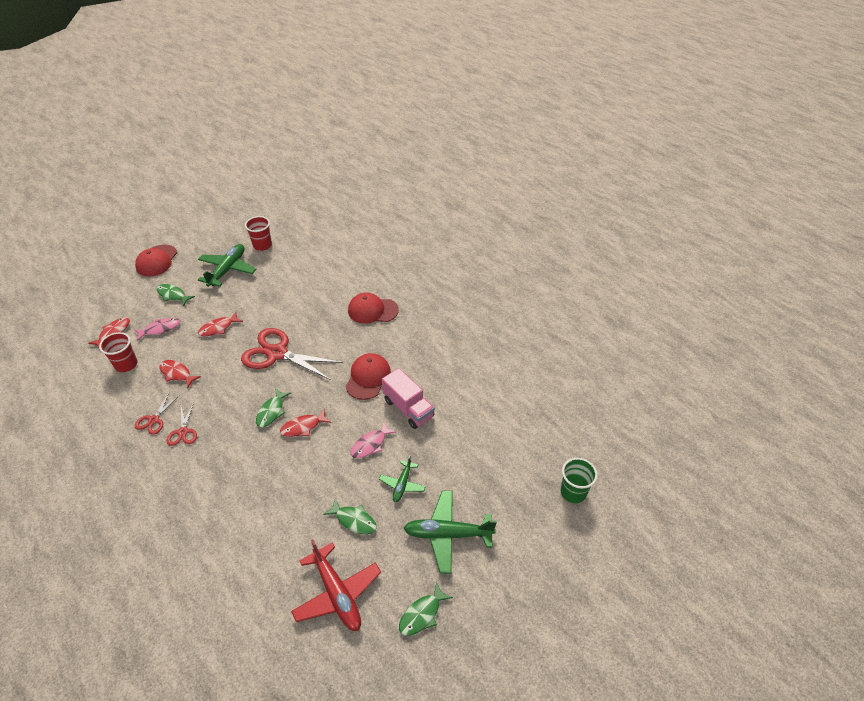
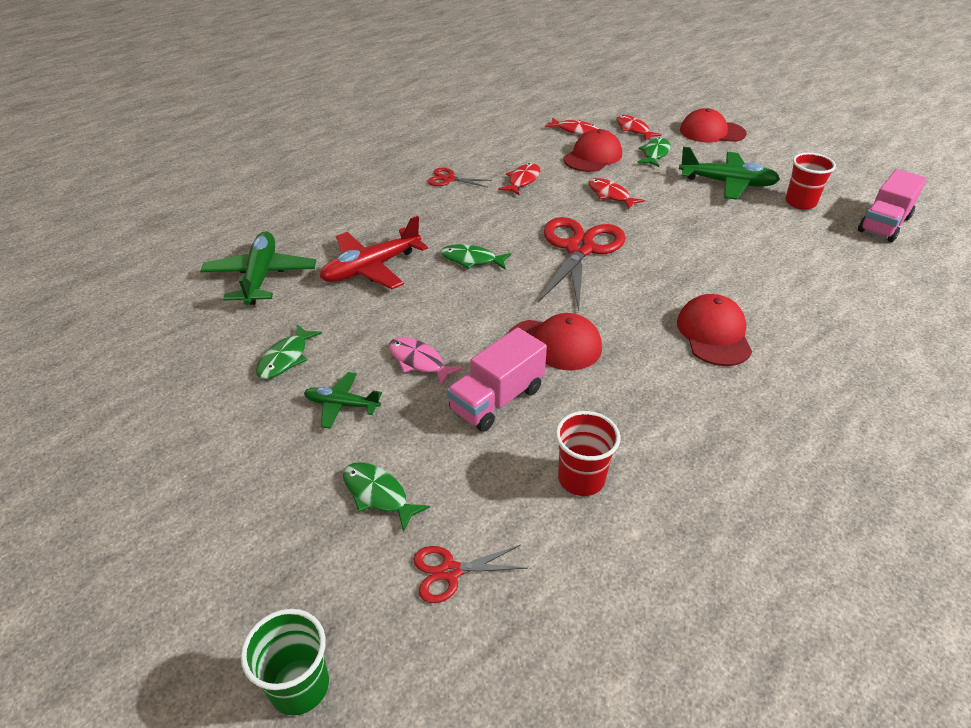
camera: 85 degrees right, 5 degrees down
red cup [99,332,138,372] -> red cup moved to [555,411,621,496]
pink fish [134,318,180,341] -> red cap [563,129,622,172]
red scissors [167,403,197,446] -> red scissors moved to [413,545,528,603]
red fish [280,409,331,437] -> red fish moved to [616,115,662,141]
red plane [291,539,381,631] -> red plane moved to [320,216,428,289]
green fish [399,582,453,636] -> green fish moved to [343,462,430,532]
green plane [404,491,497,574] -> green plane moved to [200,231,316,305]
none -> pink truck [858,169,927,242]

